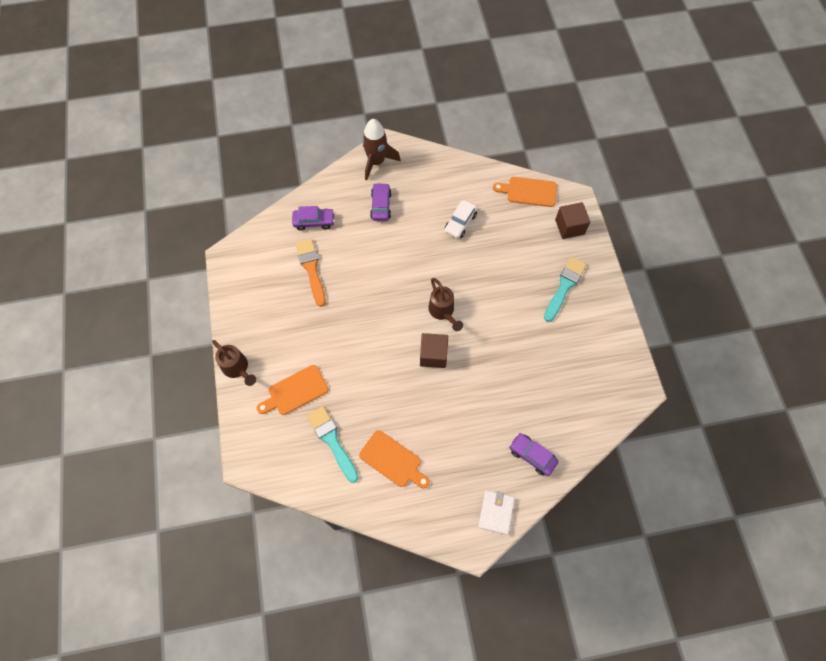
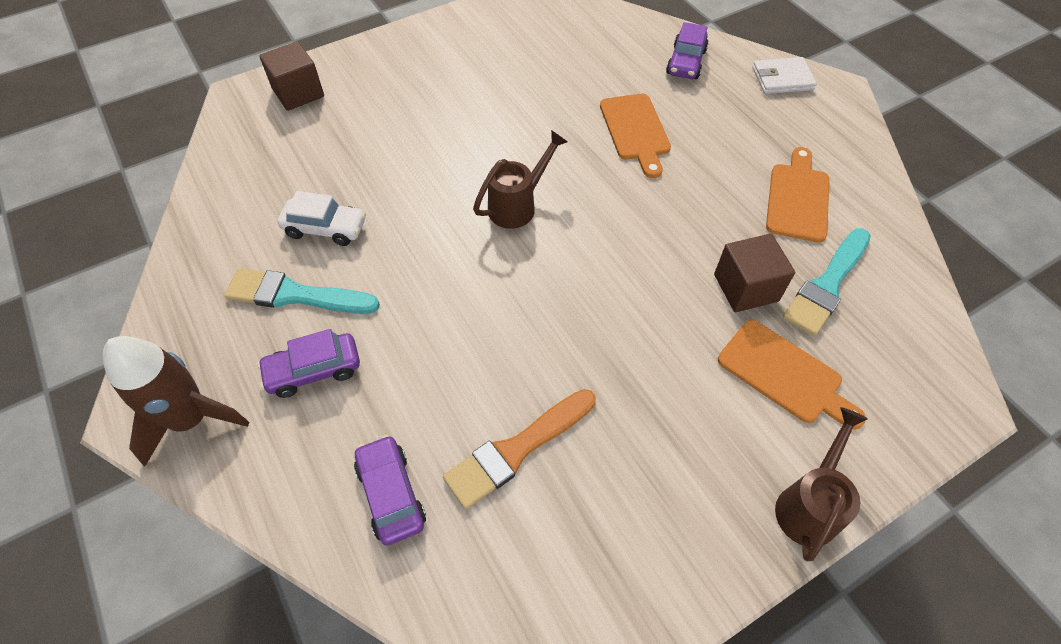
camera: 110 degrees left, 10 degrees down
brown cube [420,333,448,368] -> brown cube moved to [714,234,795,312]
orange cutting board [493,177,557,207] -> orange cutting board moved to [600,94,671,178]
turquoise brush [544,257,587,322] -> turquoise brush moved to [225,268,380,314]

